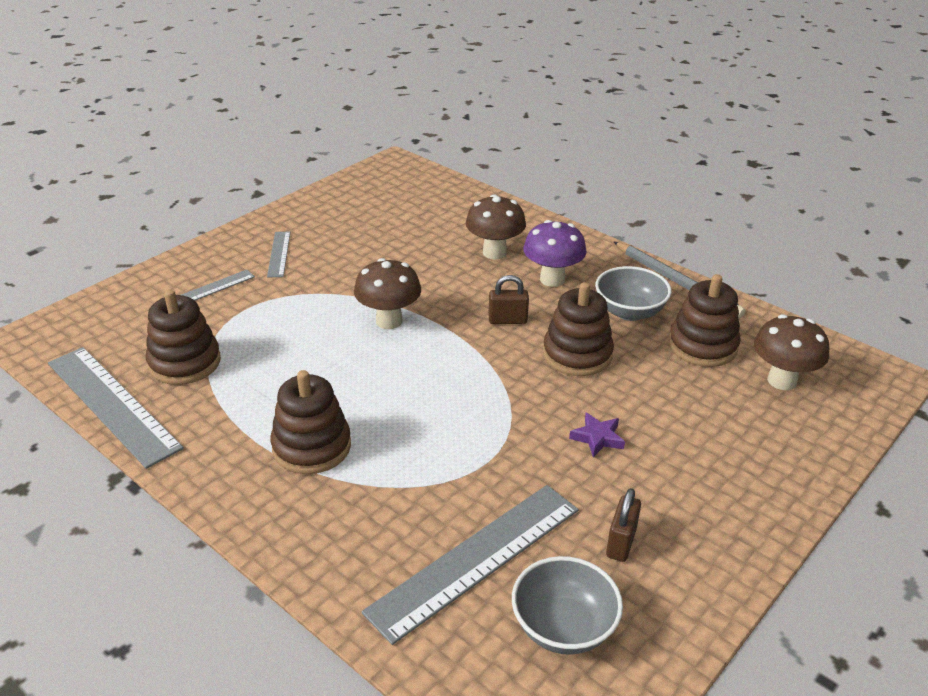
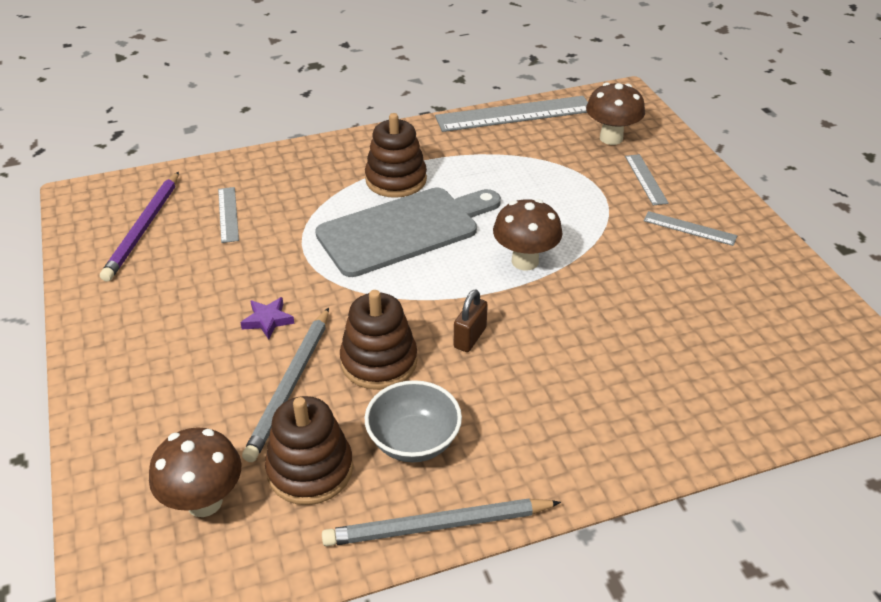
camera: 120 degrees right, 5 degrees up
brown stacking toy [146,289,221,385] -> none
grey ruler [362,485,578,645] -> grey ruler [218,187,239,243], size x0.49
brown mushroom [466,195,526,260] -> brown mushroom moved to [586,83,645,145]
grey bowl [512,556,623,655] -> purple pencil [100,172,179,282]
purple mushroom [523,220,586,287] -> none
brown padlock [606,488,641,562] -> none
none -> grey pencil [242,307,329,462]
none -> grey cutting board [315,188,501,277]

